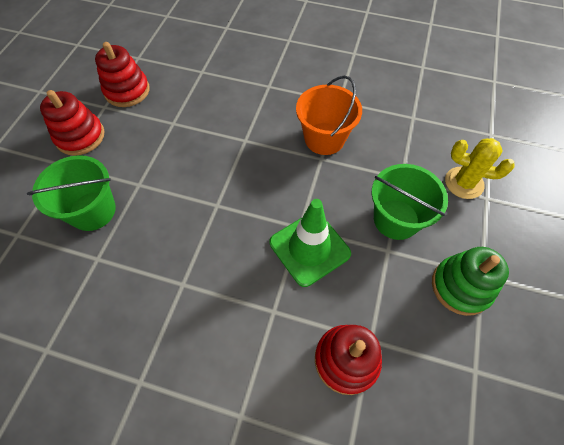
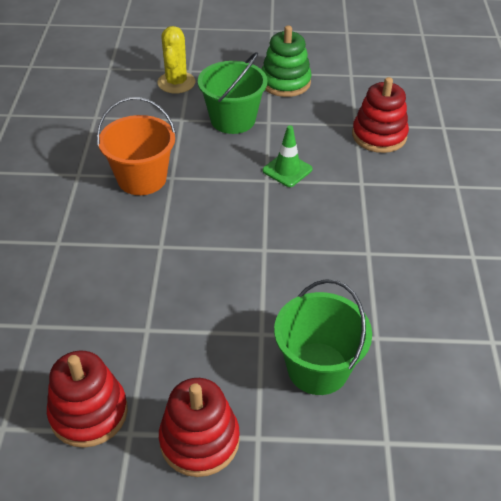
camera: 105 degrees left, 15 degrees down
green traffic cone [270,199,351,287] -> green traffic cone [262,125,313,187], size x0.60

